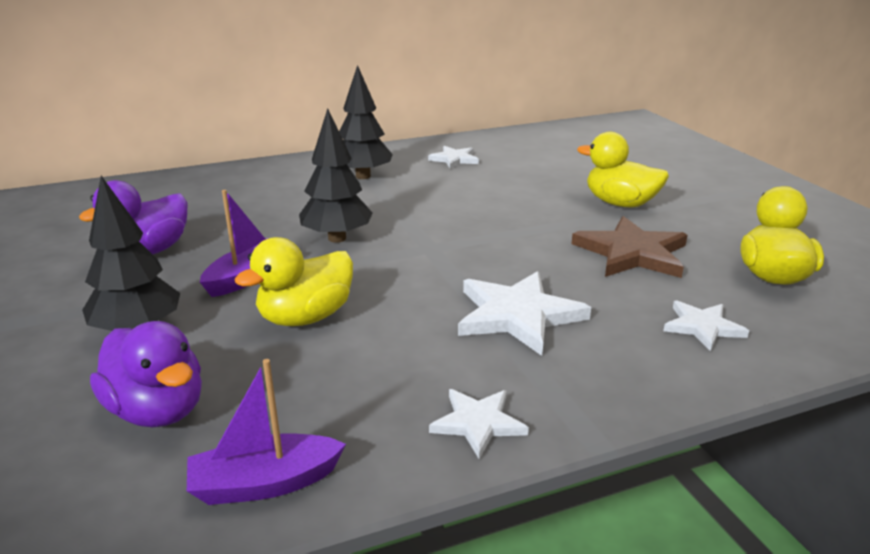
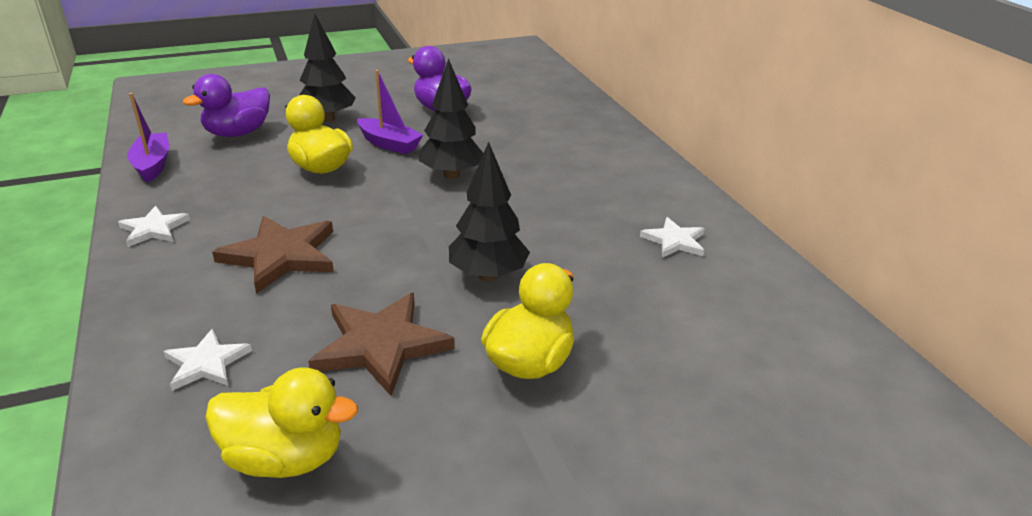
camera: 90 degrees right, 5 degrees up
black tree [339,65,393,179] -> black tree moved to [449,142,530,281]
white star [458,271,591,356] -> brown star [212,216,334,294]

